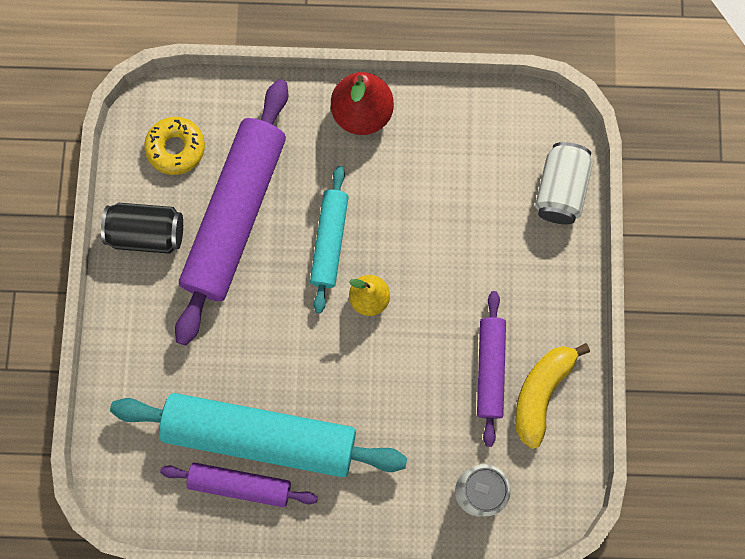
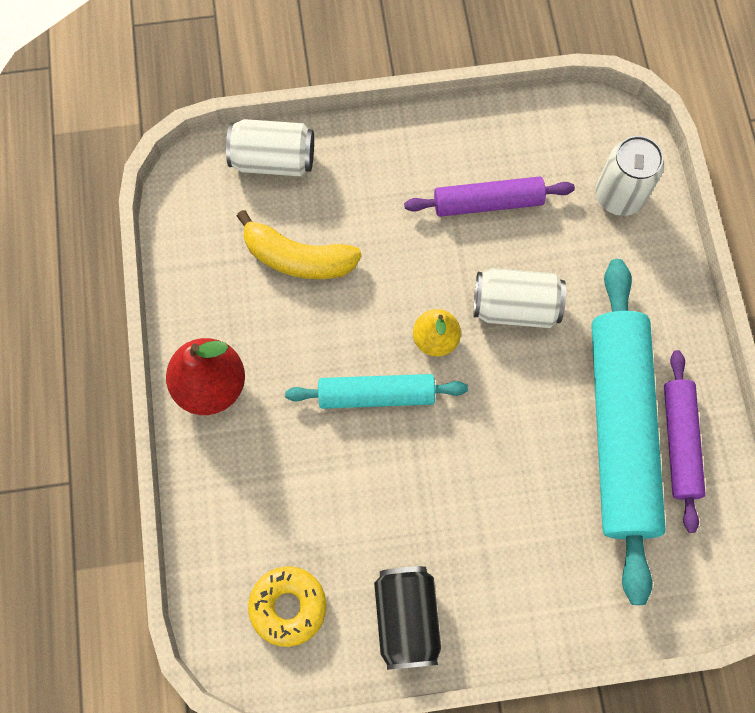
camera: 100 degrees left, 5 degrees down
purple rolling pin [175,79,288,346] -> none
yellow banana [515,343,590,449] -> yellow banana moved to [237,210,362,279]
none -> white can [473,268,566,328]

